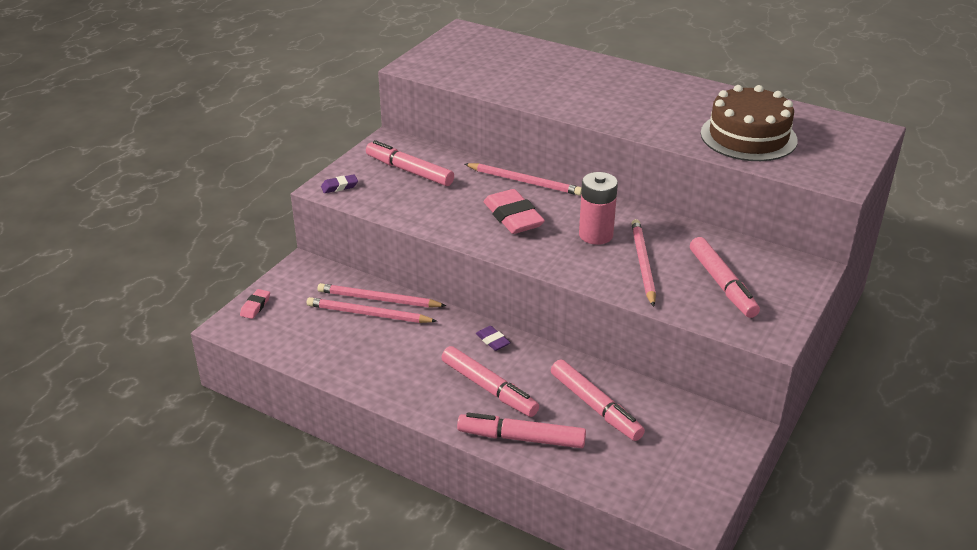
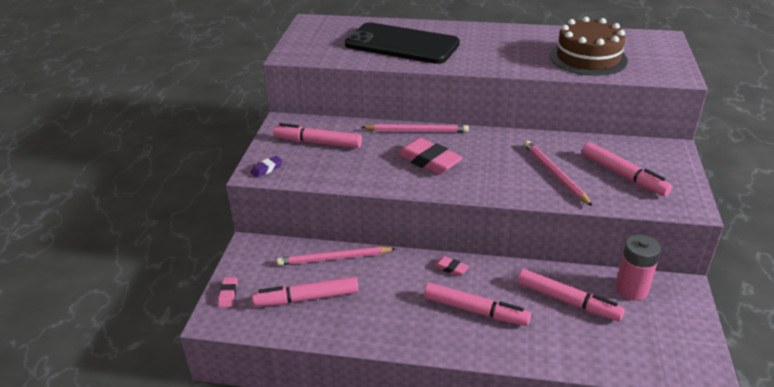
camera: 20 degrees left, 0 degrees up
pink pencil [307,297,437,323] -> none
pink marker [457,413,586,448] -> pink marker moved to [252,277,358,307]
purple eraser [476,326,511,351] -> pink eraser [434,256,469,276]
pink battery [579,172,618,245] -> pink battery moved to [615,235,661,301]
none -> black phone [345,22,460,64]

